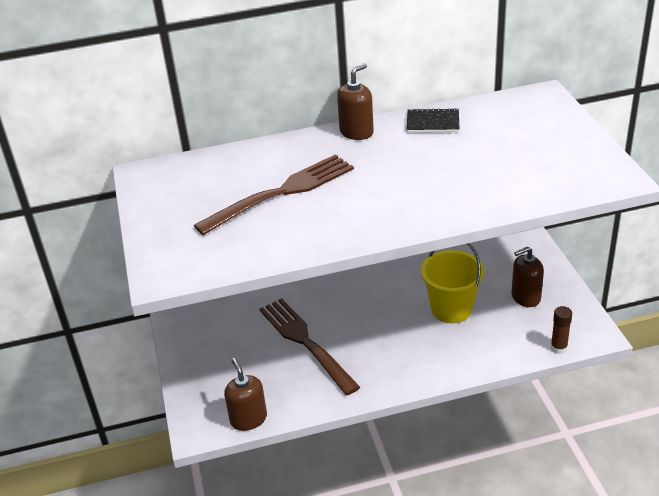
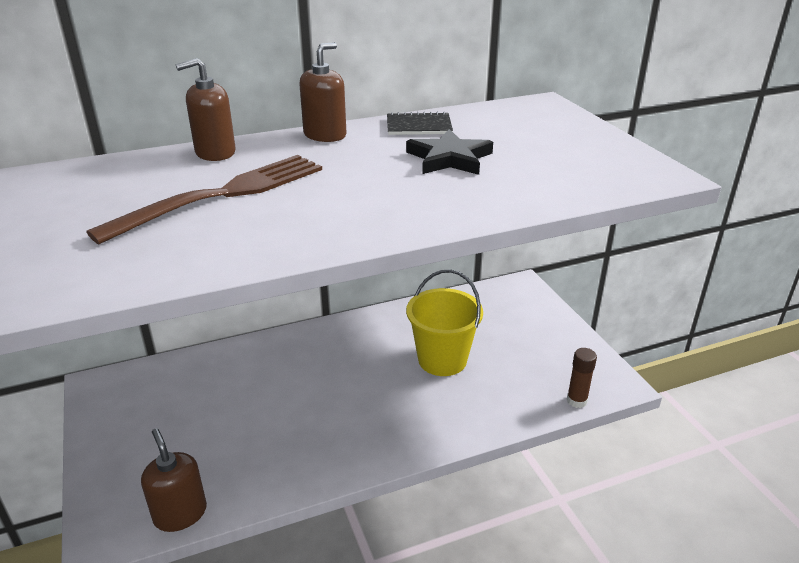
camera: 10 degrees left, 5 degrees down
brown fork [259,298,360,396] -> none
brown soap dispenser [511,247,544,307] -> brown soap dispenser moved to [175,58,236,161]
none -> black star [406,129,493,175]

